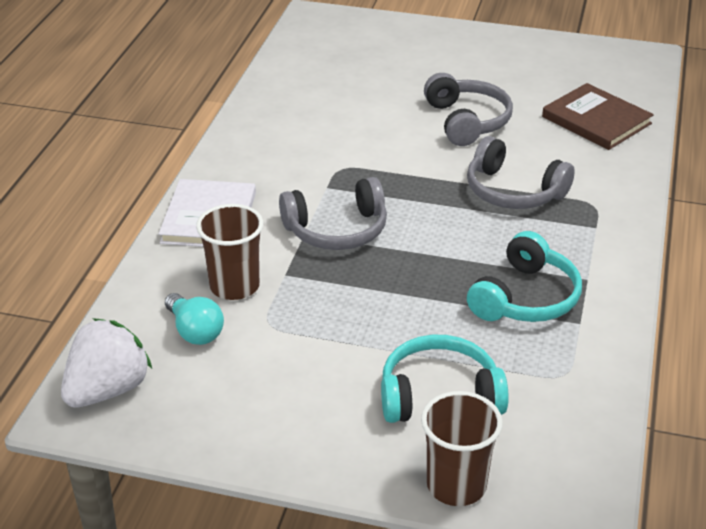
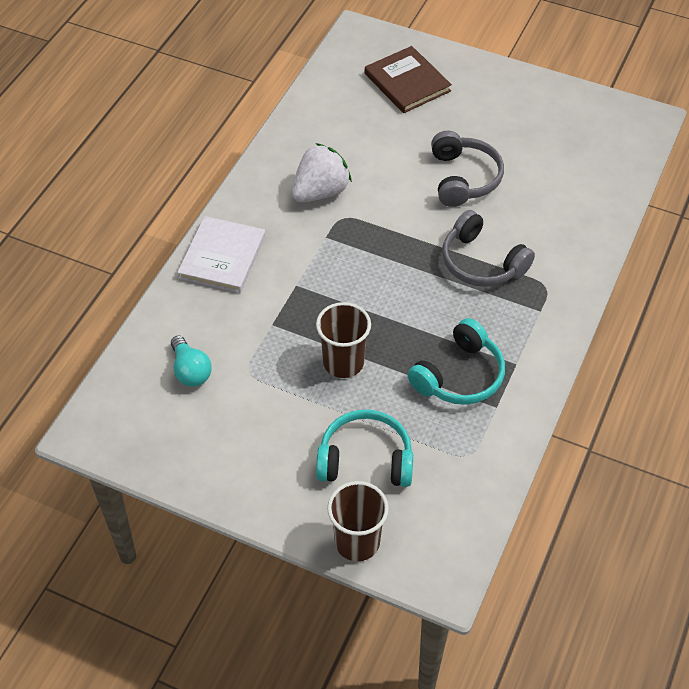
camera: 10 degrees right, 15 degrees up
white strawberry [61,318,152,408] -> white strawberry moved to [291,143,352,202]
brown cup [196,204,263,300] -> brown cup moved to [316,302,371,378]
grey headphones [279,177,387,250] -> none
brown book [542,83,654,150] -> brown book moved to [365,46,452,113]

